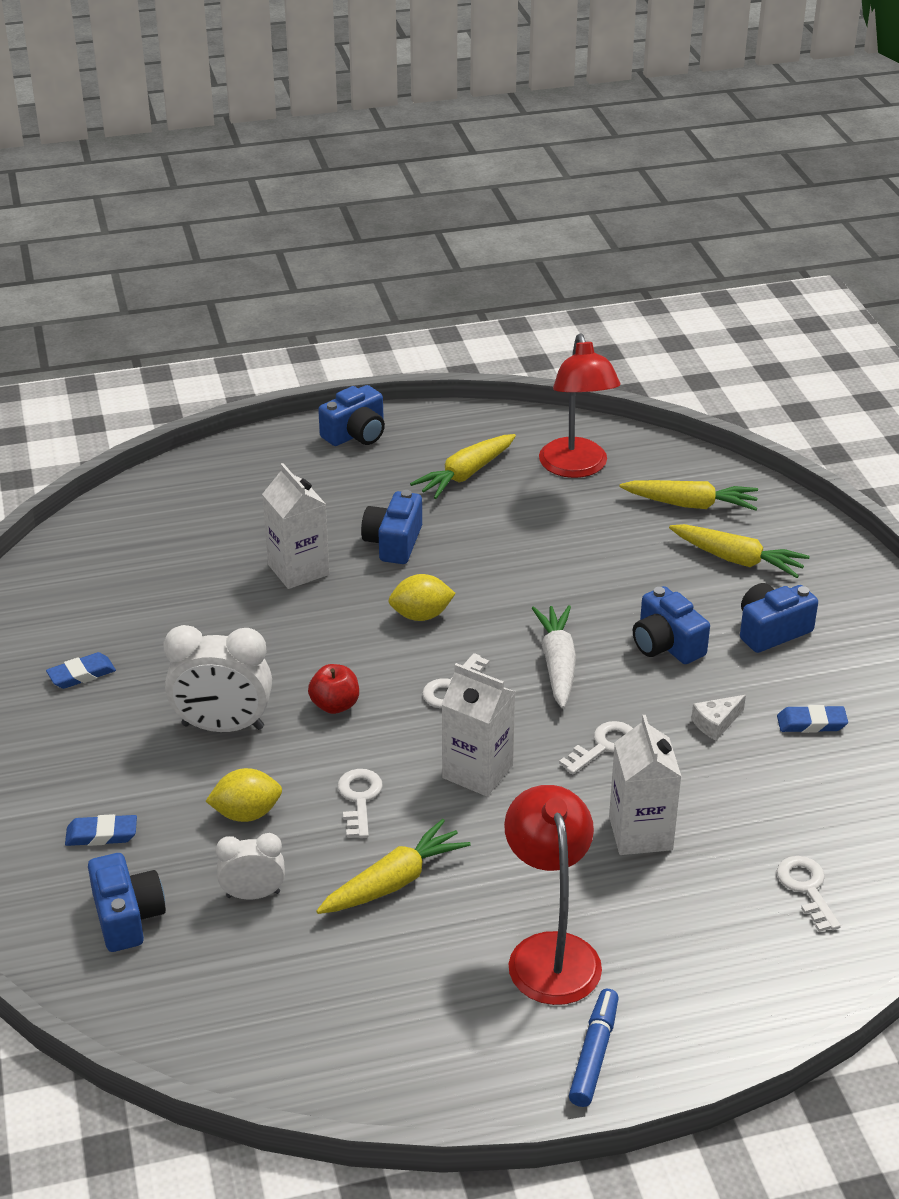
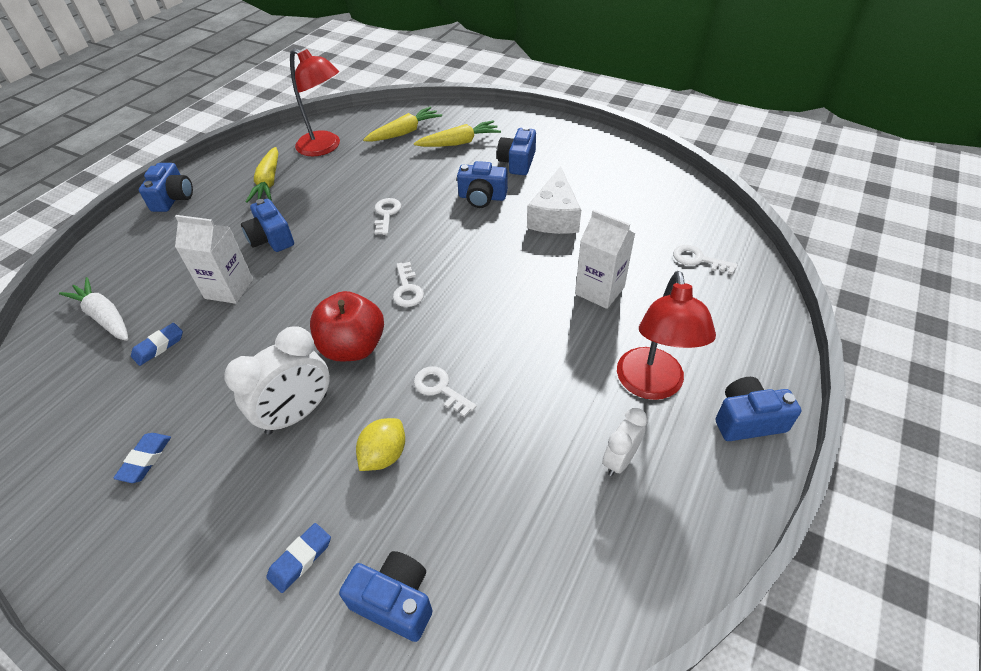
camera: 45 degrees left, 10 degrees up
white clock [216,833,285,899] -> white clock moved to [603,408,648,476]
red apple [308,664,359,714] -> red apple [310,291,384,361], size x1.77
yellow carrot [316,819,471,914] -> none
yellow lemon [388,574,456,621] -> none
white carton [441,663,515,797] -> none
red lamp [504,785,602,1005] -> red lamp turned 120 degrees counterclockwise [617,271,716,400]
white carrot [532,605,576,709] -> white carrot moved to [59,277,128,341]
white key [559,721,633,774] -> white key moved to [375,198,401,235]
blue marker [569,989,619,1107] -> blue camera [715,377,802,441]
white cheese [691,695,746,740] -> white cheese [527,166,581,234], size x2.09
blue eraser [777,705,848,733] -> blue eraser moved to [131,323,183,366]

